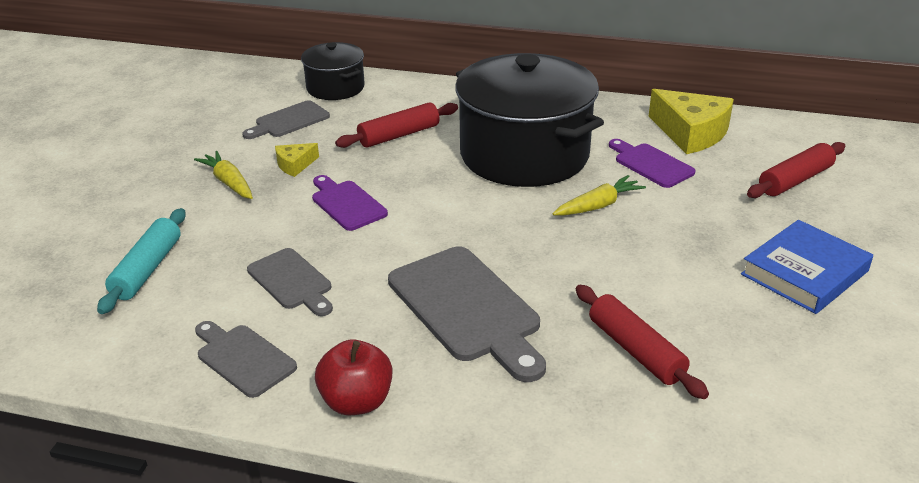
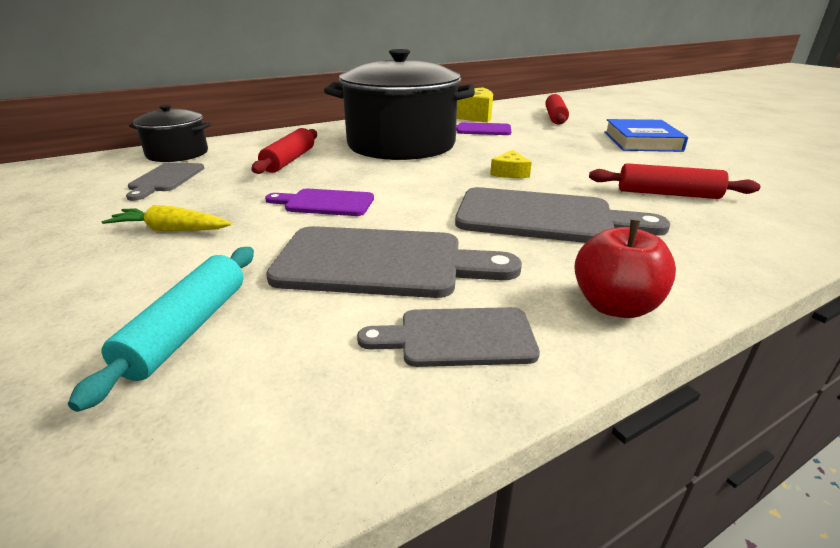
camera: 45 degrees left, 5 degrees down
turquoise rolling pin [97,208,186,314] -> turquoise rolling pin turned 45 degrees clockwise [68,247,254,412]
grey cutting board [247,248,333,316] -> grey cutting board [266,226,522,298], size x1.74
yellow cheese [275,143,319,177] -> yellow cheese moved to [490,150,532,178]
yellow carrot [553,175,646,216] -> none

